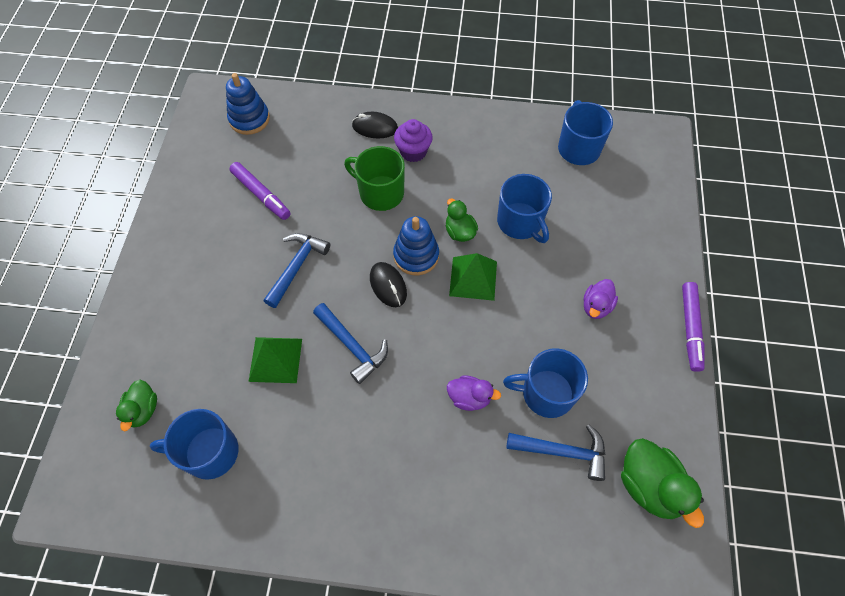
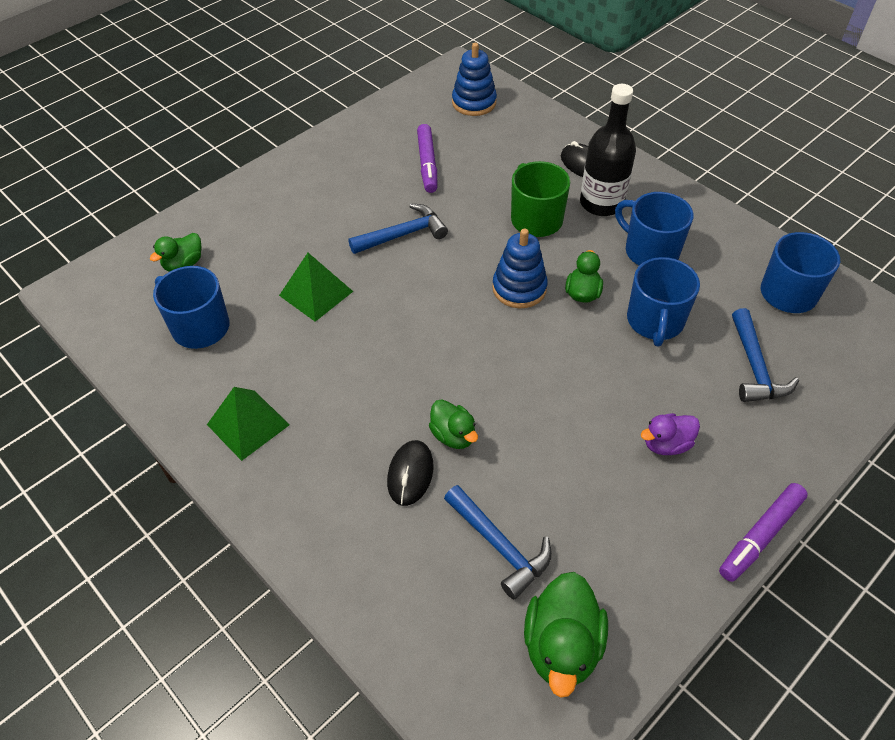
camera: 40 degrees right, 10 degrees down
blue hammer [313,303,388,384] -> blue hammer moved to [732,308,799,402]
black mouse [370,262,407,307] -> black mouse moved to [387,440,434,506]
purple cupcake [394,119,433,162] -> black bottle [580,84,636,216]
purple duck [447,375,501,411] -> green duck [429,400,478,449]
green pyramid [449,253,497,301] -> green pyramid moved to [207,387,290,461]
blue mug [503,348,588,418] -> blue mug moved to [615,192,694,266]

